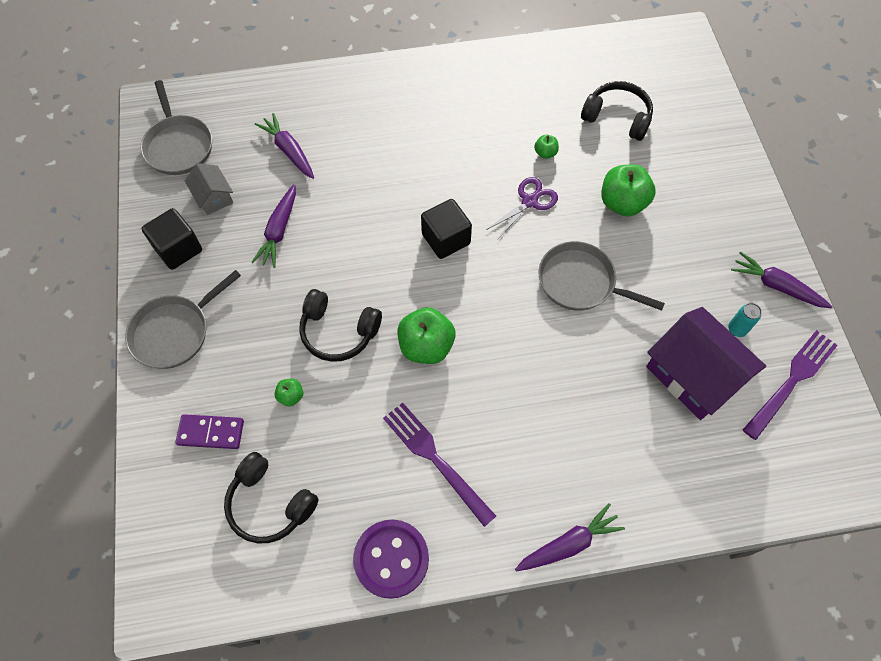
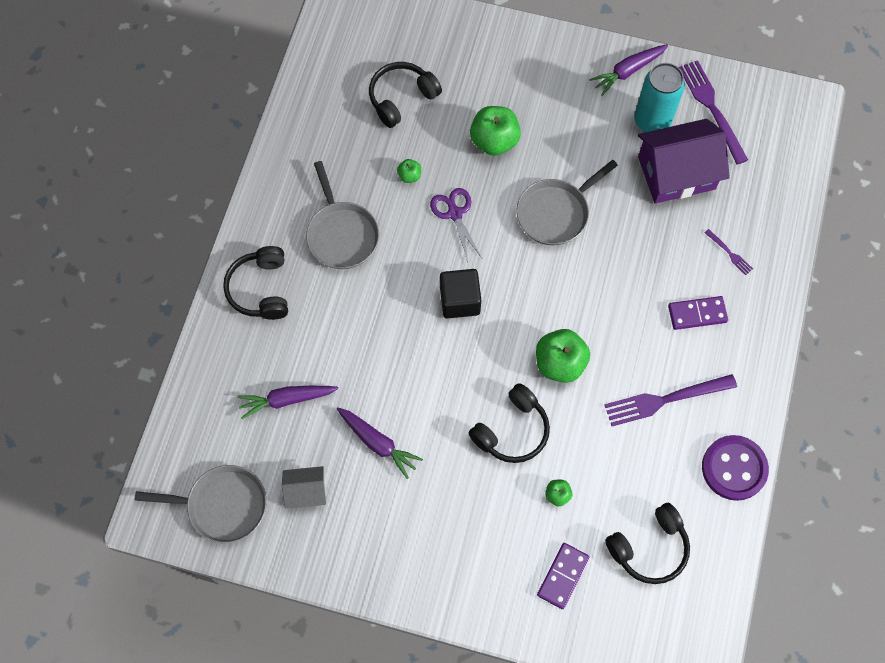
camera: 65 degrees left, 5 degrees up
grey pan [125,270,241,369] -> grey pan moved to [306,161,379,269]
black cube [142,208,202,270] -> none
purple carrot [515,503,625,571] -> none
turquoise can [728,303,762,337] -> turquoise can [634,63,685,132], size x2.15
none -> black headphones [223,246,288,320]
none -> purple domino [668,296,728,330]
none -> purple fork [705,229,753,275]

